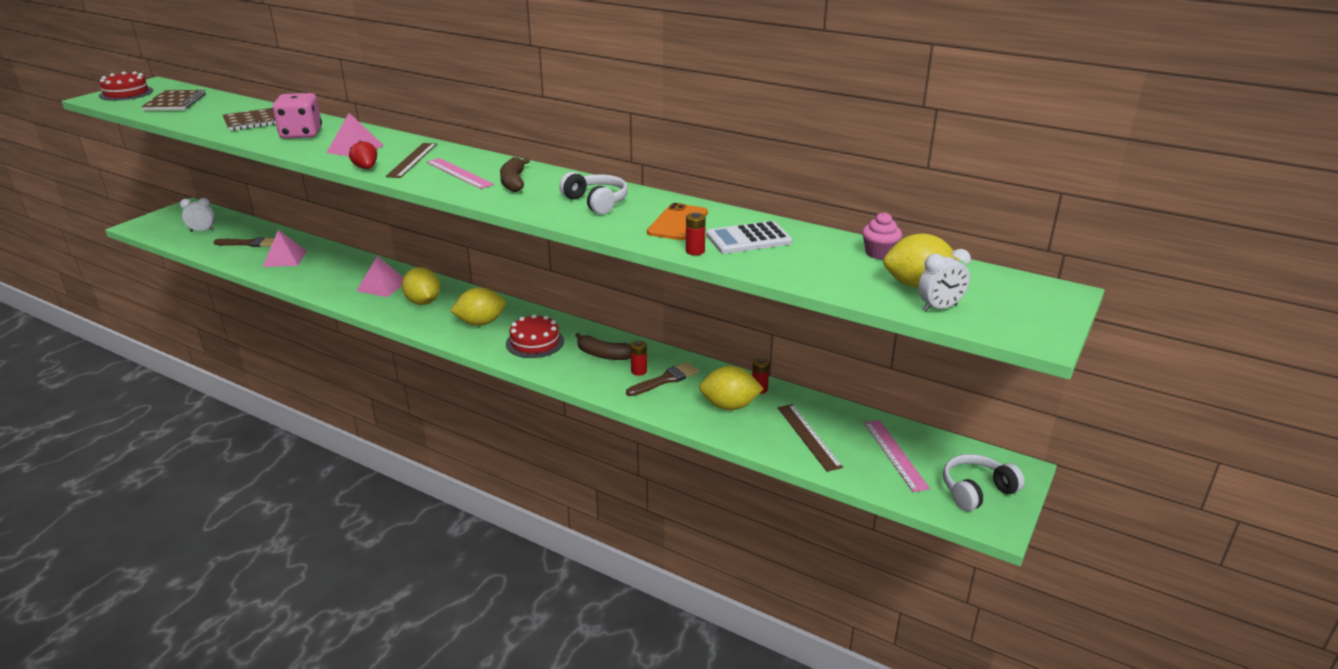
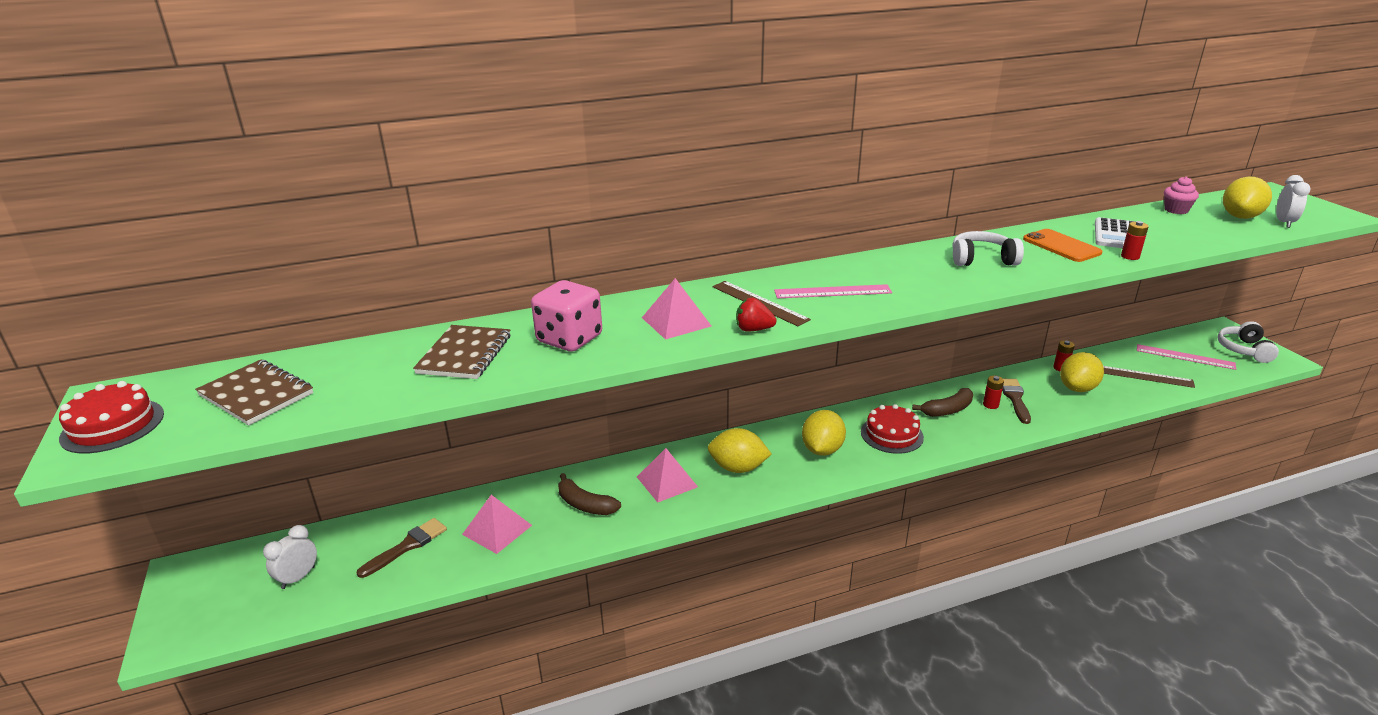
camera: 50 degrees left, 0 degrees up
brown banana [500,157,530,192] -> brown banana moved to [558,473,621,515]

